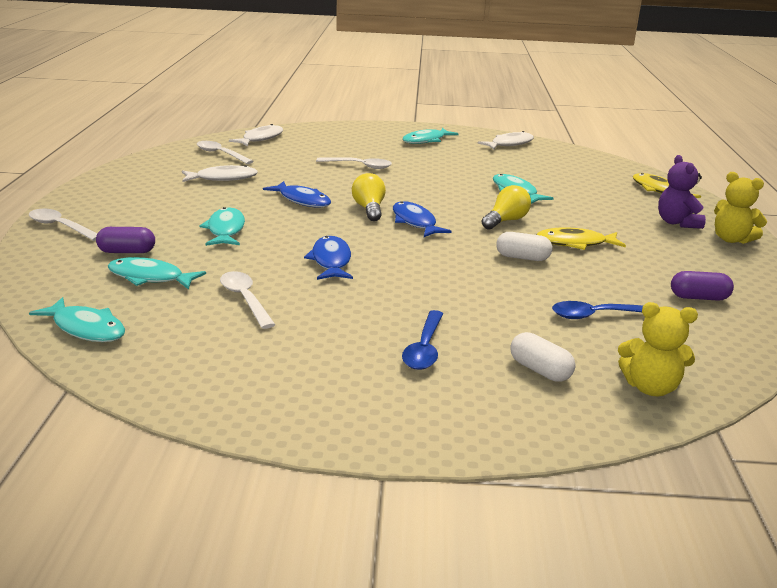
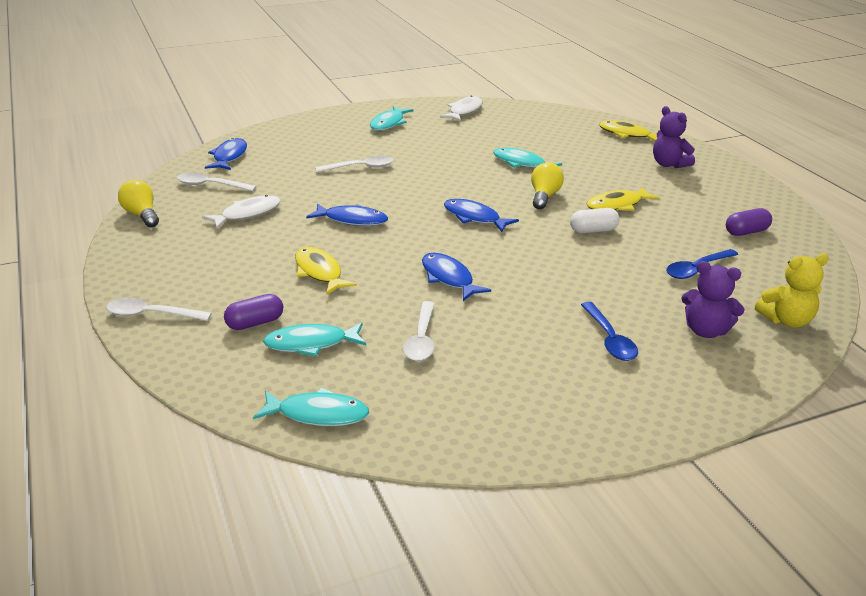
camera: 25 degrees left, 5 degrees up
turquoise fish [199,207,245,246] -> yellow fish [295,247,357,295]
white spoon [220,271,275,329] -> white spoon turned 120 degrees counterclockwise [403,301,435,361]
white fish [229,124,283,146] -> blue fish [205,138,247,170]
yellow light bulb [352,173,386,221] -> yellow light bulb moved to [118,180,159,227]
white capsule [510,332,576,382] -> purple teddy bear [681,261,745,338]
yellow teddy bear [714,172,767,244] -> none

